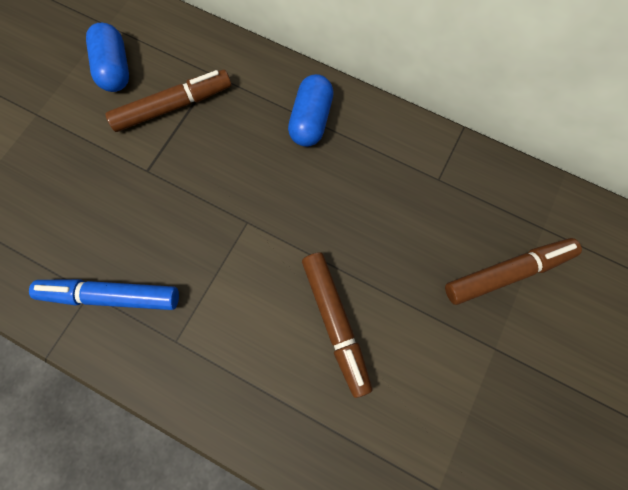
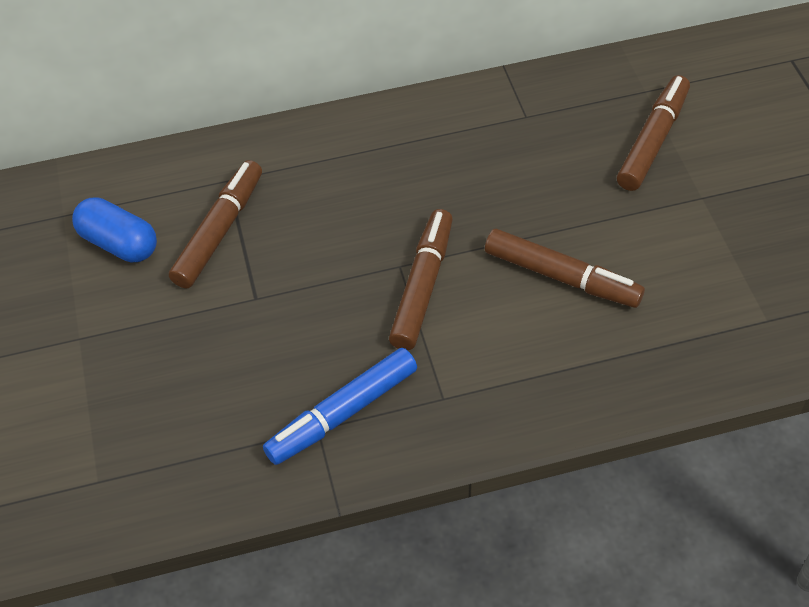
camera: 40 degrees left, 20 degrees down
blue capsule [288,74,334,147] -> none
none -> brown marker [389,209,453,350]

